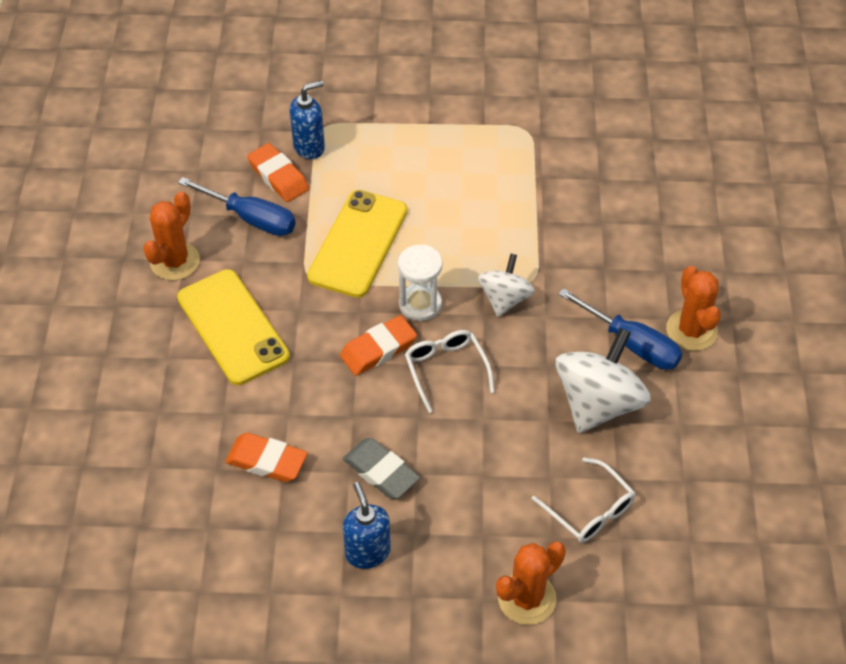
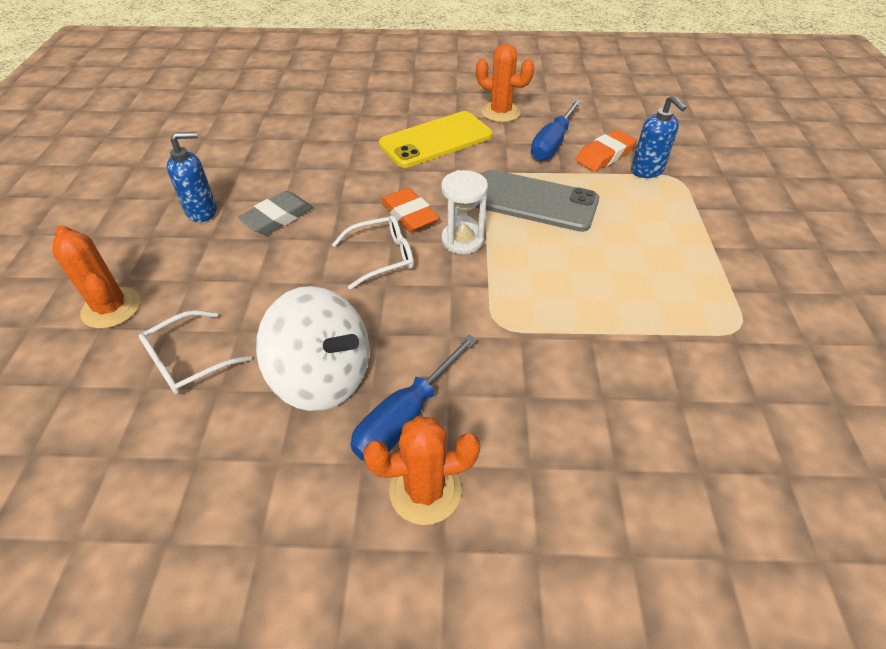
camera: 90 degrees right, 5 degrees down
orange eraser [225,433,308,482] -> none
yellow phone [307,190,407,298] -> grey phone [475,170,599,232]
white spinning top [478,254,535,317] -> none

